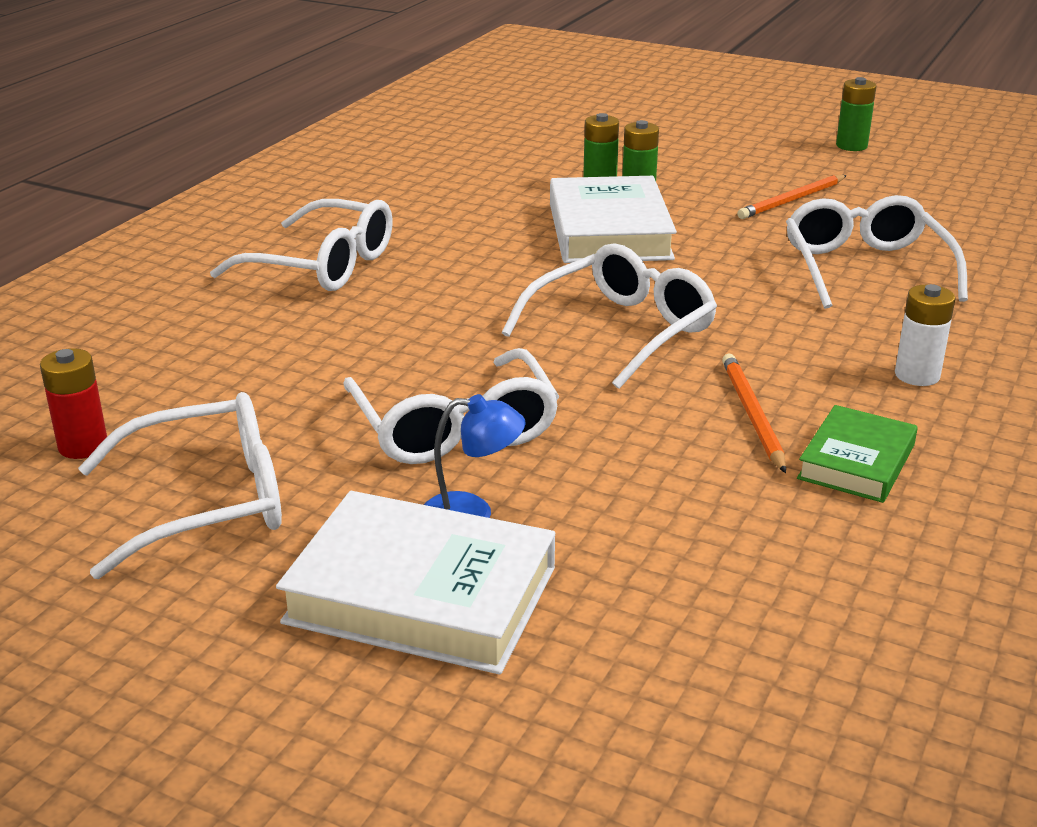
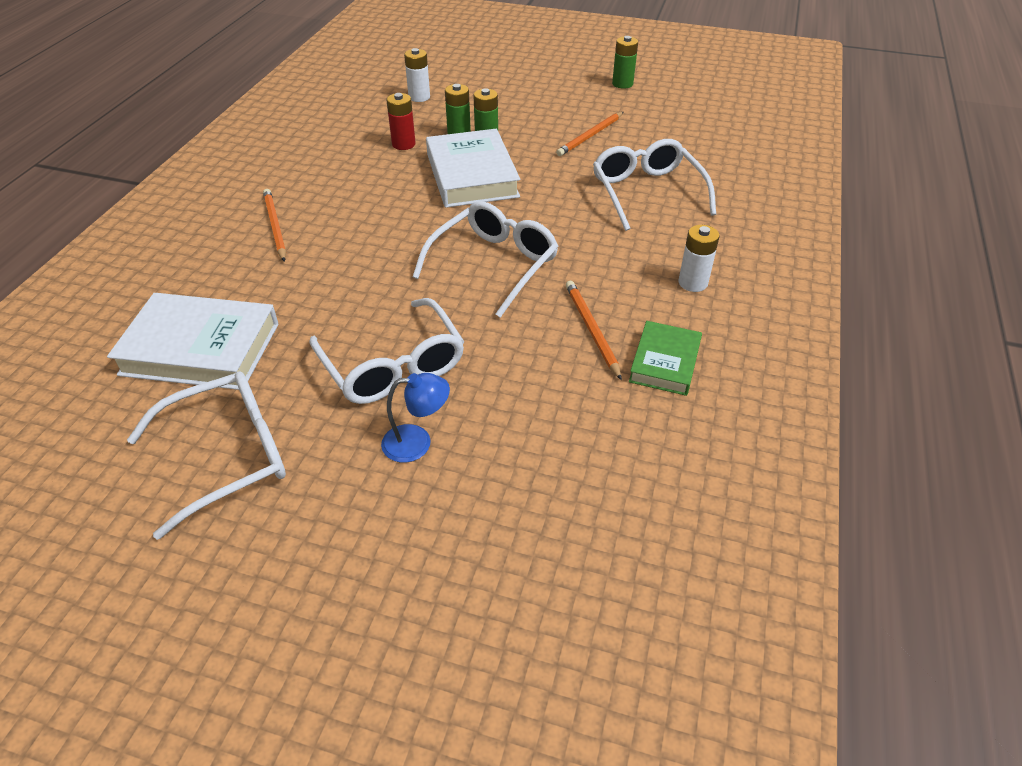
camera: 10 degrees left, 15 degrees up
red battery [40,348,107,459] -> red battery moved to [386,93,416,150]
white glasses [210,199,393,291] -> orange pencil [263,189,286,262]
white book [276,491,555,674] -> white book moved to [107,293,279,390]
none -> white battery [404,48,430,102]

